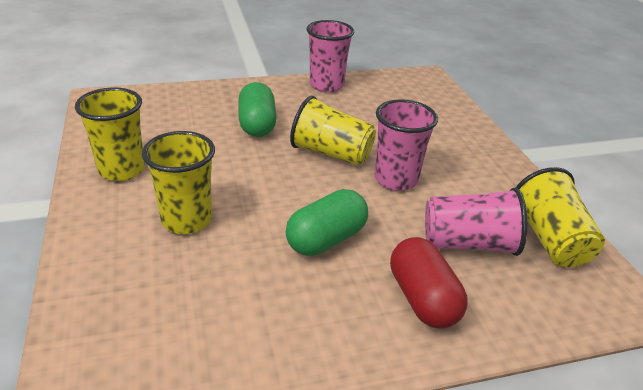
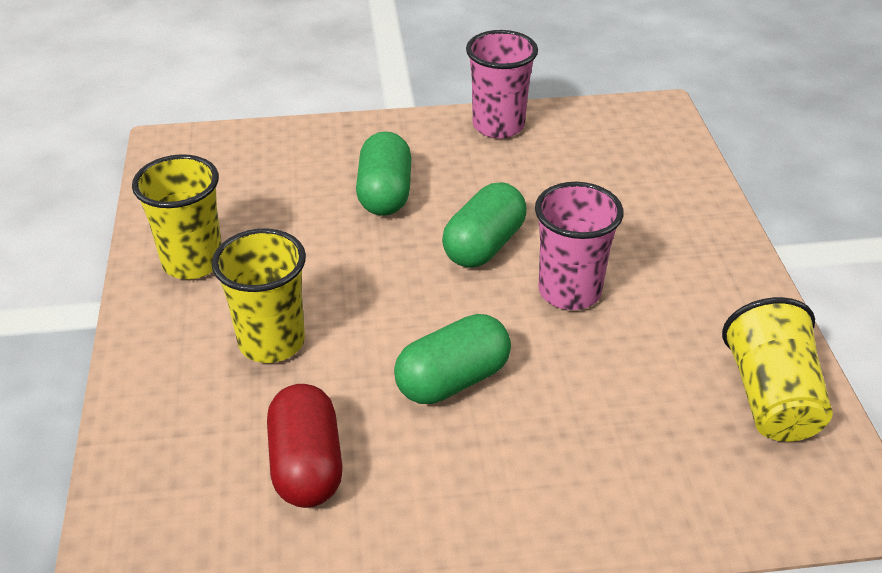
camera: 10 degrees right, 5 degrees up
yellow cup [290,96,376,166] -> green capsule [442,182,527,268]
red capsule [390,237,468,329] -> red capsule moved to [267,384,343,508]
pink cup [425,188,527,256] -> none

